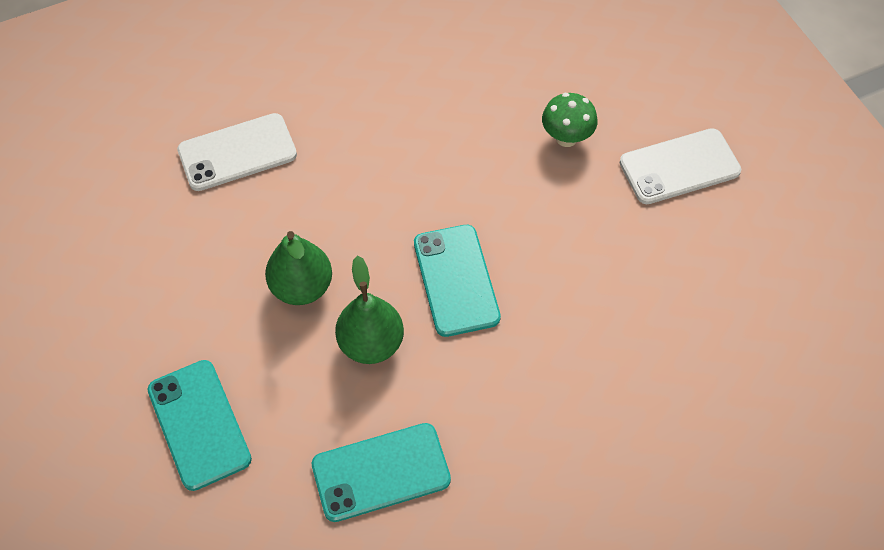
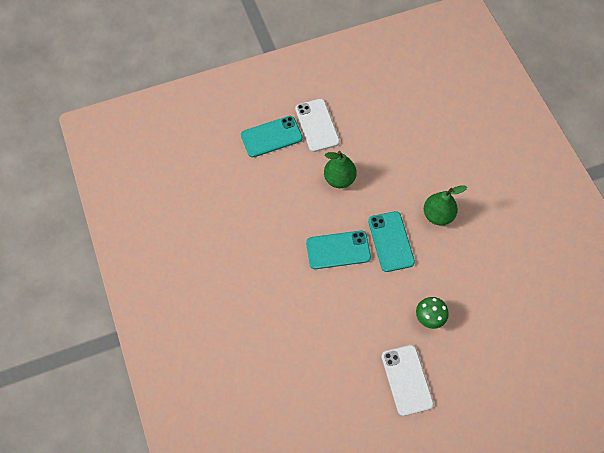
camera: 95 degrees right, 5 degrees up
white phone [177,113,297,191] -> white phone moved to [295,99,340,152]
turquoise phone [312,423,451,522] -> turquoise phone moved to [368,211,415,272]
green pear [335,256,404,364] -> green pear moved to [424,185,467,225]

